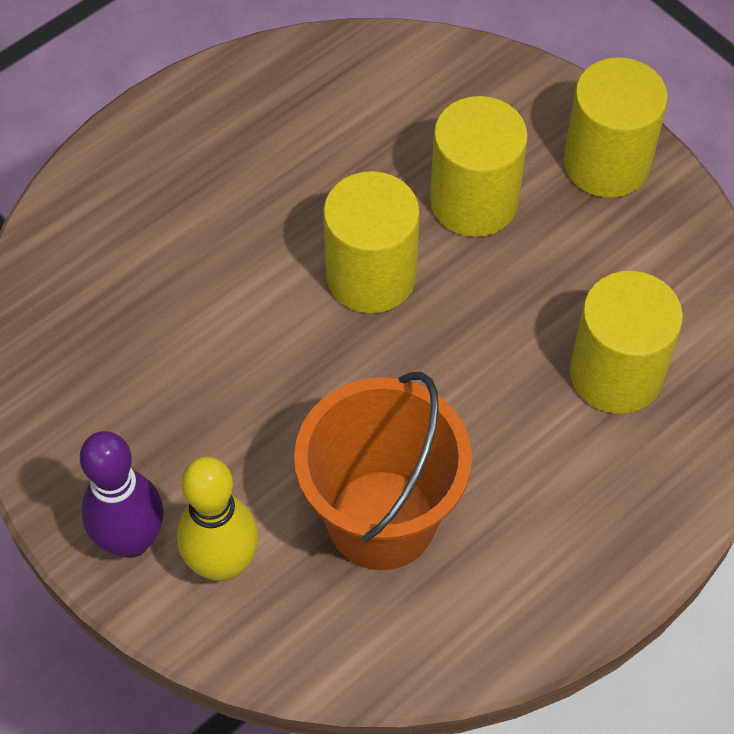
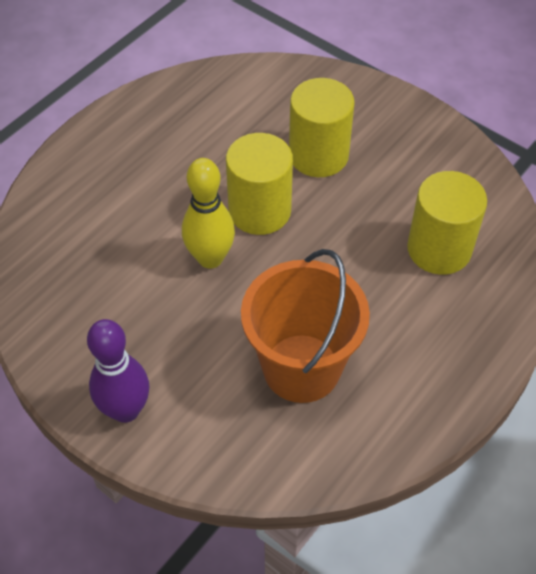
camera: 10 degrees left, 5 degrees down
yellow bowling pin [177,456,259,582] -> yellow bowling pin moved to [182,158,235,269]
yellow cylinder [564,57,668,198] -> none

